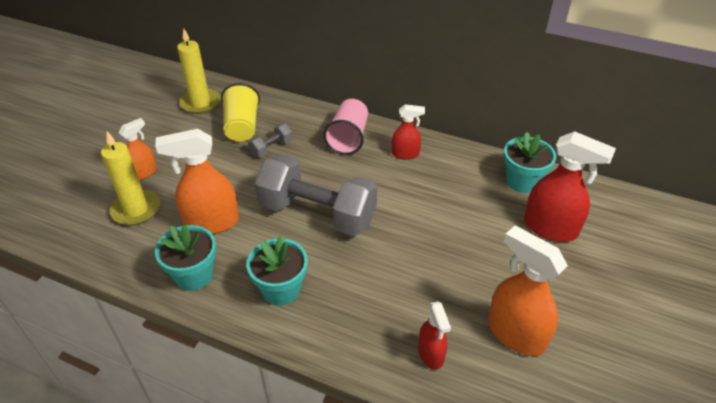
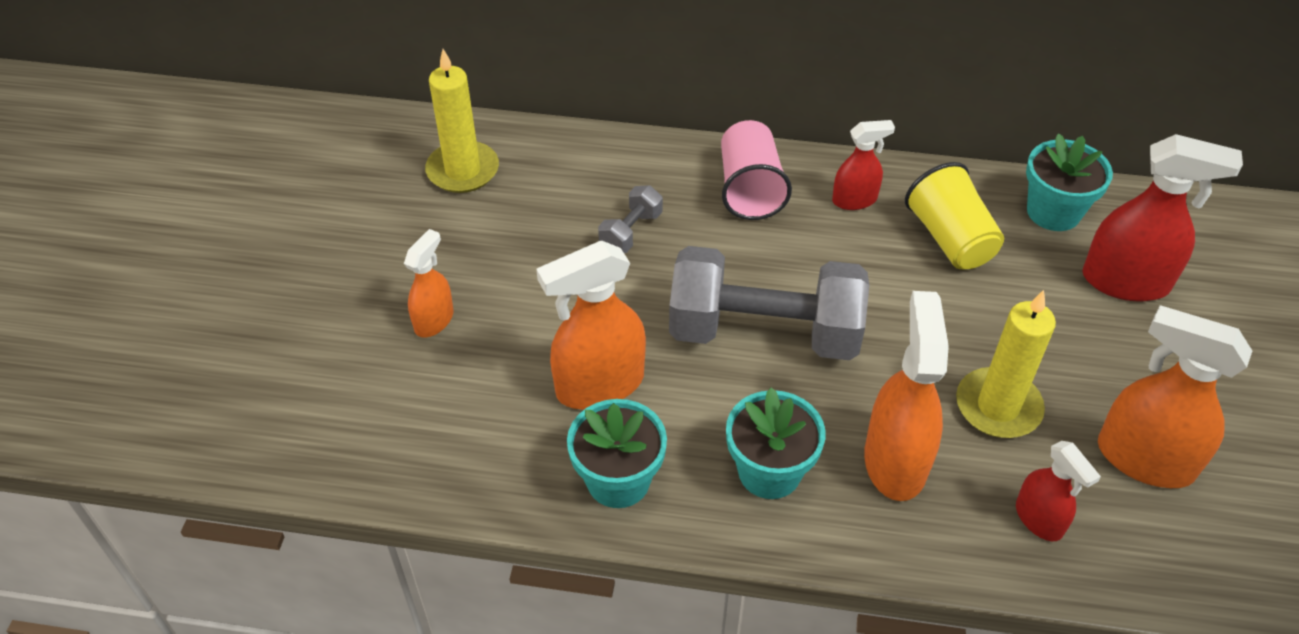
camera: 15 degrees left, 5 degrees up
yellow candle [101,132,160,225] -> yellow candle moved to [956,290,1056,438]
yellow cup [221,83,260,142] -> yellow cup moved to [905,162,1004,269]
none -> orange spray bottle [864,291,949,501]

